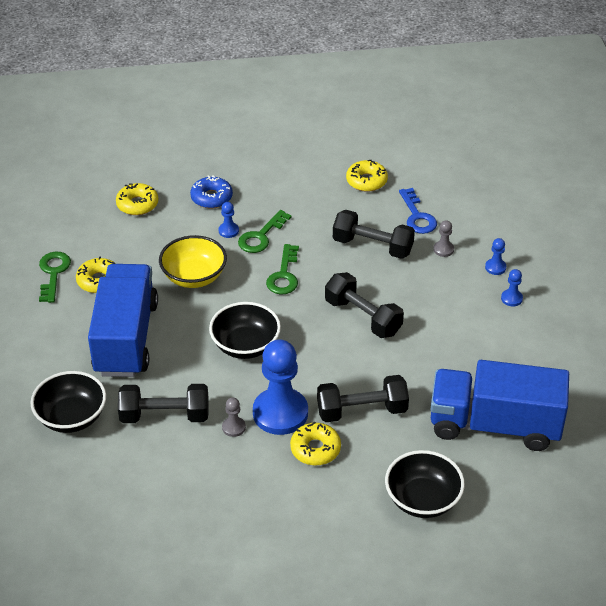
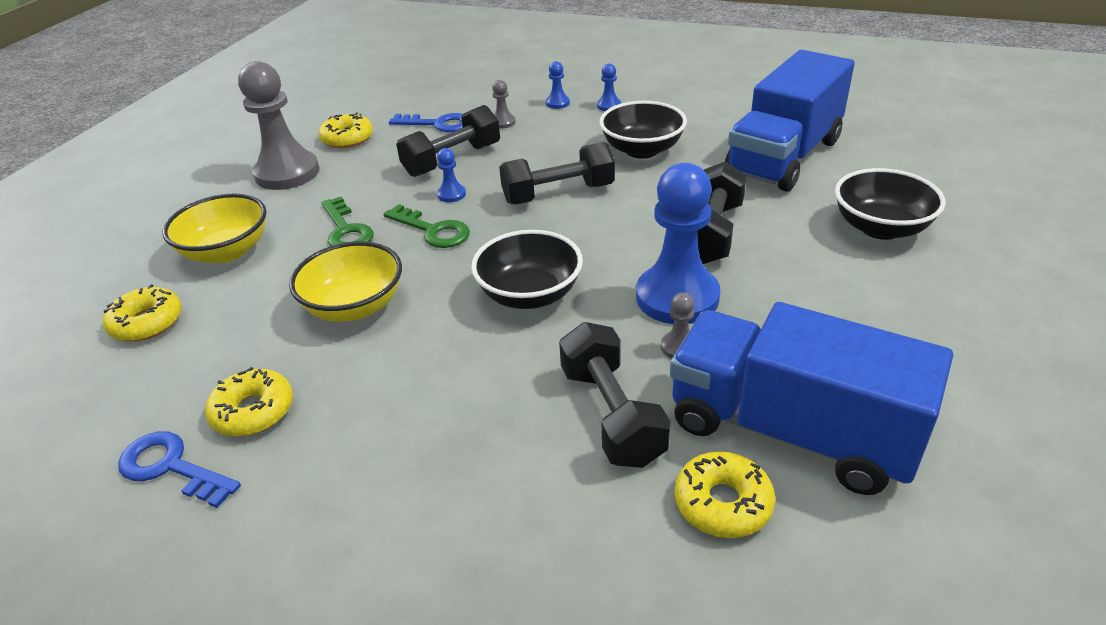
camera: 60 degrees left, 5 degrees down
black bowl [30,371,106,433] -> black bowl moved to [599,101,687,159]
green key [39,252,71,303] -> blue key [118,431,241,508]
blue truck [88,264,158,377] -> blue truck moved to [670,302,953,495]
black dumbbell [118,384,208,423] -> black dumbbell turned 45 degrees counterclockwise [559,322,671,468]
blue donut [190,175,233,209] -> yellow bowl [162,194,267,263]
blue pawn [218,202,239,238] -> blue pawn moved to [437,148,466,202]
yellow donut [290,421,341,465] -> yellow donut moved to [675,451,775,538]
none -> grey pawn [238,61,320,190]

